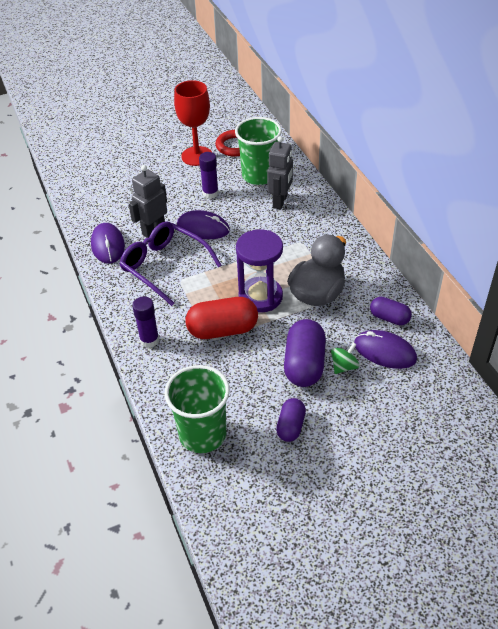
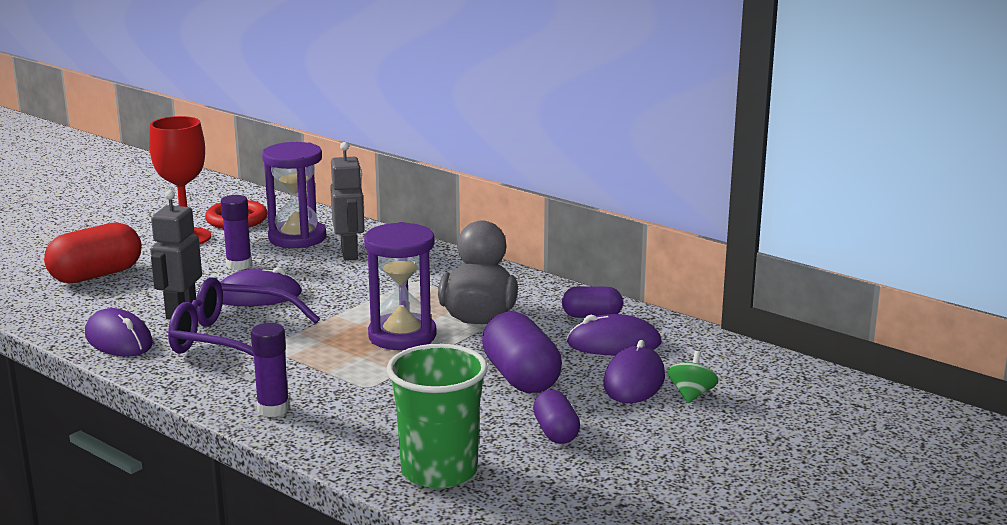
camera: 30 degrees left, 25 degrees down
red capsule [186,297,258,339] -> red capsule moved to [44,222,141,283]
green cup [235,117,282,185] -> purple hourglass [262,142,326,248]
green spinning top [331,342,360,374] -> green spinning top moved to [668,351,718,403]
none -> purple mouse [603,340,665,403]

